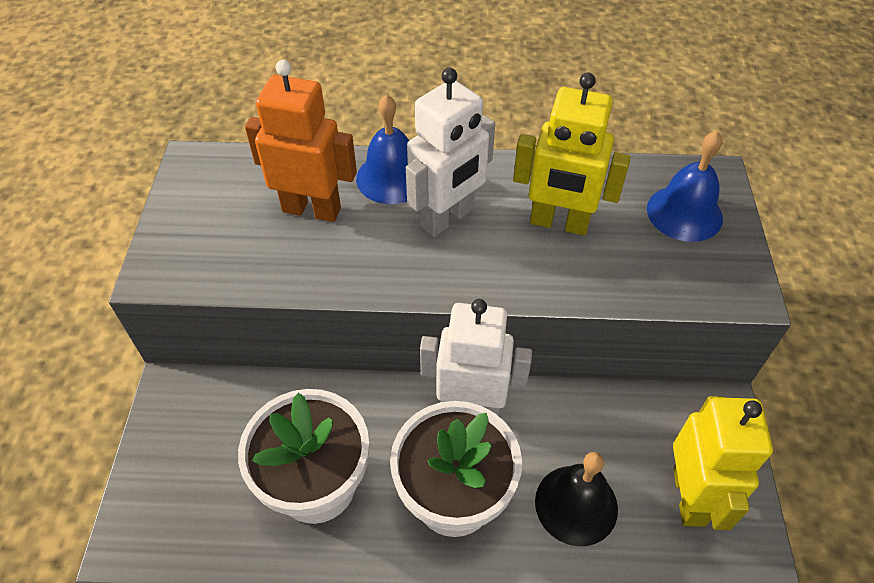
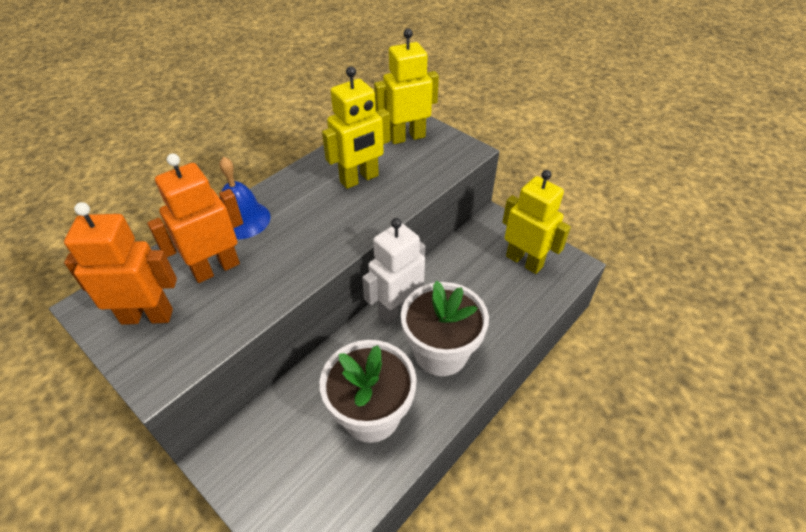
camera: 50 degrees left, 5 degrees down
white robot [406,68,495,237] -> none
black bell [535,452,618,546] -> none
blue bell [647,131,723,242] -> yellow robot [374,28,439,144]
none -> orange robot [64,202,177,325]

